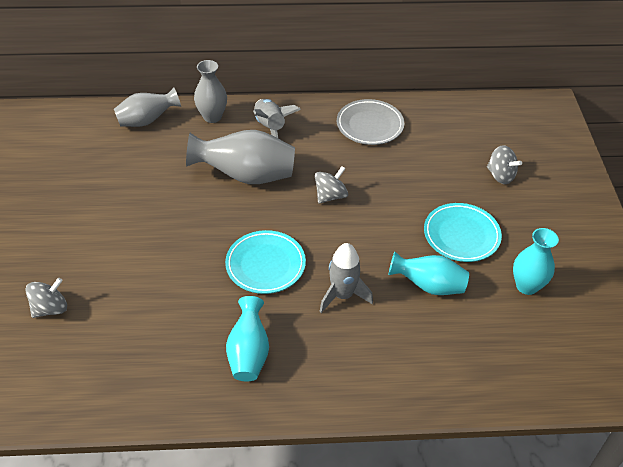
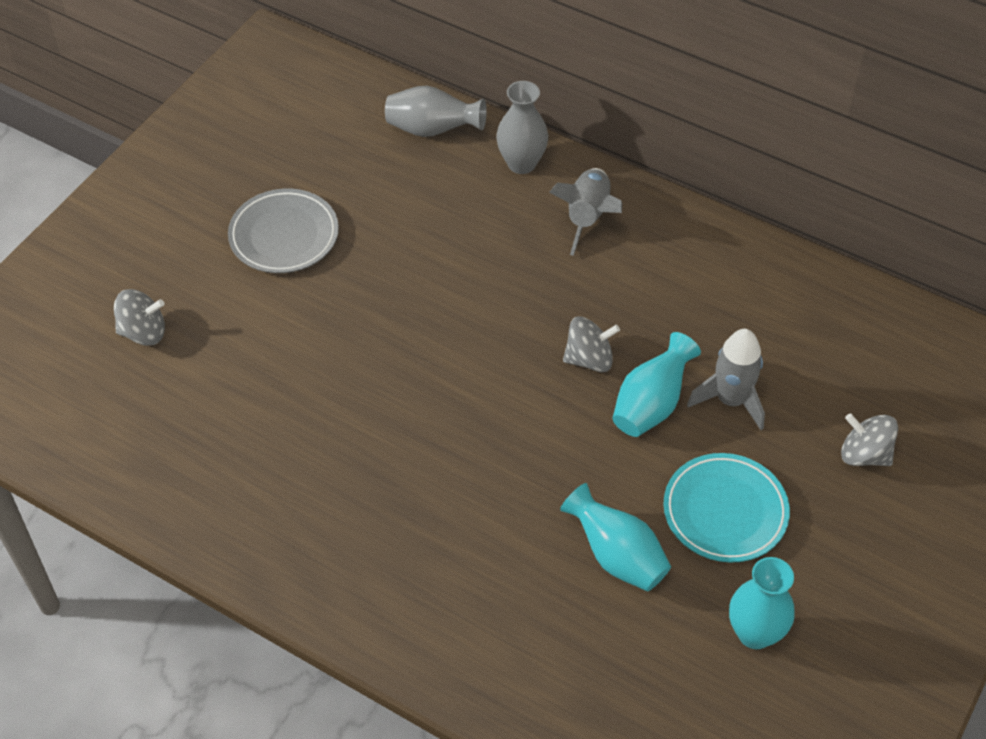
camera: 35 degrees right, 5 degrees up
grey vase [186,130,295,184] -> none
turquoise plate [225,230,306,294] -> none
turquoise vase [226,296,269,381] -> turquoise vase moved to [613,332,701,437]
grey rocket [319,243,373,313] -> grey rocket moved to [687,329,765,430]
grey plate [337,99,404,145] -> grey plate moved to [228,189,339,273]
grey spinning top [487,145,522,184] -> grey spinning top turned 135 degrees clockwise [841,413,898,466]

